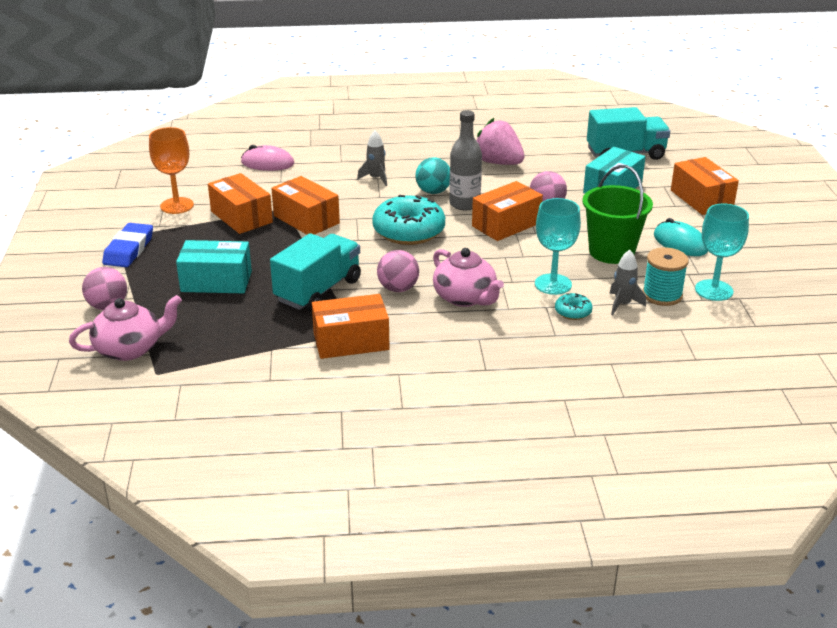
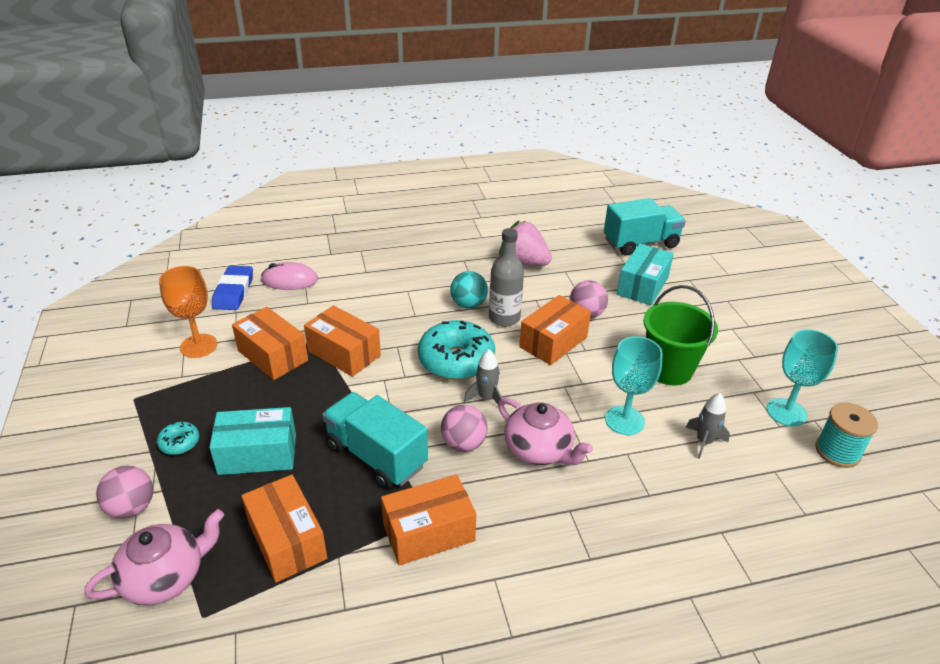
camera: 10 degrees left, 5 degrees up
blue eraser [102,223,153,267] -> blue eraser moved to [212,266,253,310]
turquoise truck [270,233,361,312] -> turquoise truck turned 75 degrees counterclockwise [322,392,428,489]
grey rocket [357,130,387,186] -> grey rocket moved to [464,349,502,404]
turquoise donut [555,293,593,320] -> turquoise donut moved to [157,422,199,455]
turquoise spool [643,247,689,306] -> turquoise spool moved to [816,403,878,468]
turquoise mouse [654,218,708,256] -> none
orange box [671,157,739,215] -> orange box moved to [241,475,327,583]

